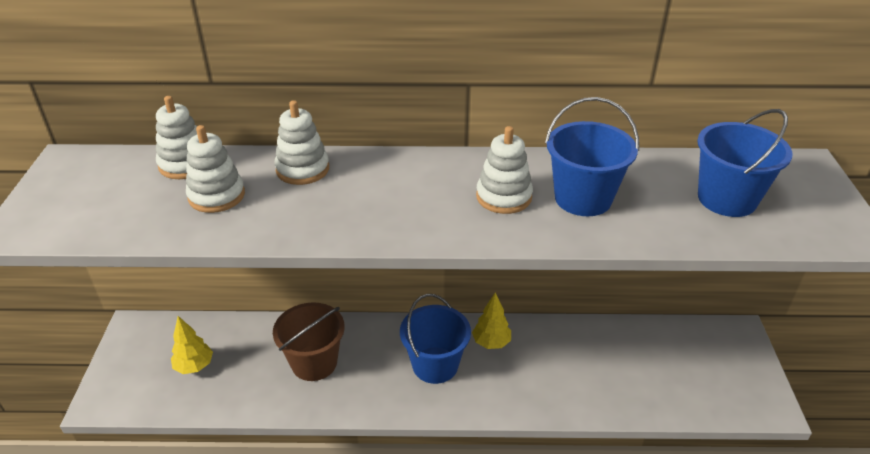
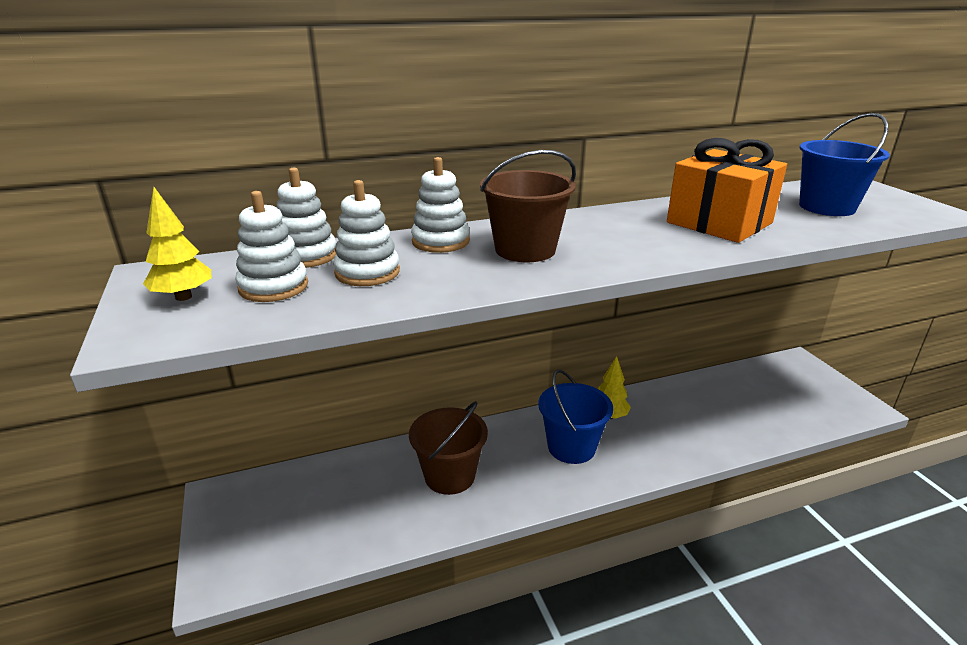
camera: 20 degrees left, 10 degrees down
yellow tree [171,316,213,374] -> yellow tree moved to [143,187,211,301]
white stacking toy [476,126,533,214] -> white stacking toy moved to [235,191,308,302]
blue bucket [545,97,639,216] -> orange gift [667,138,787,243]
none -> brown bucket [480,150,576,262]

